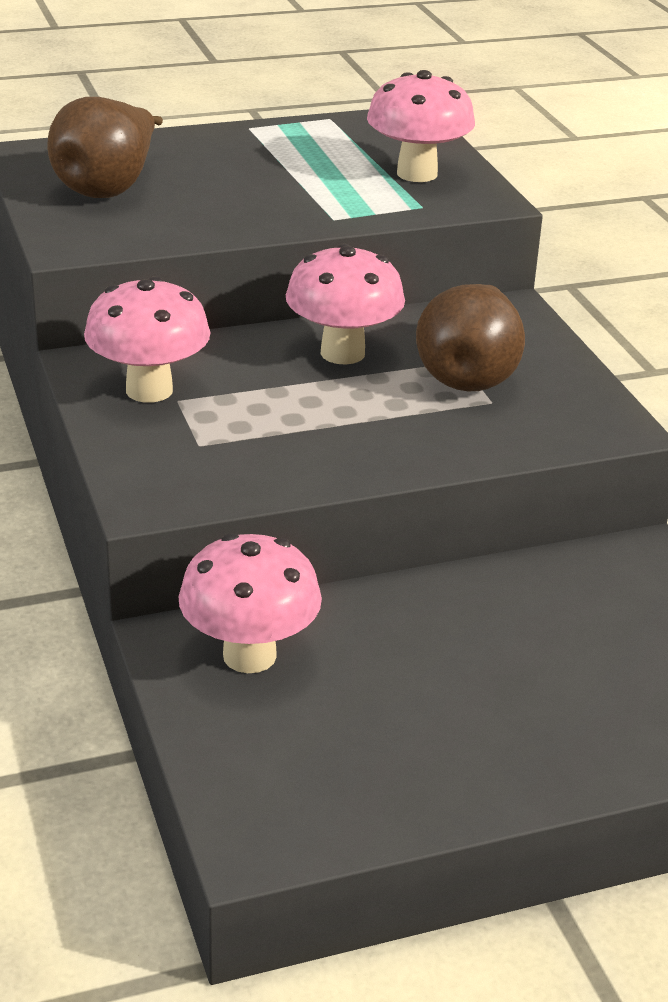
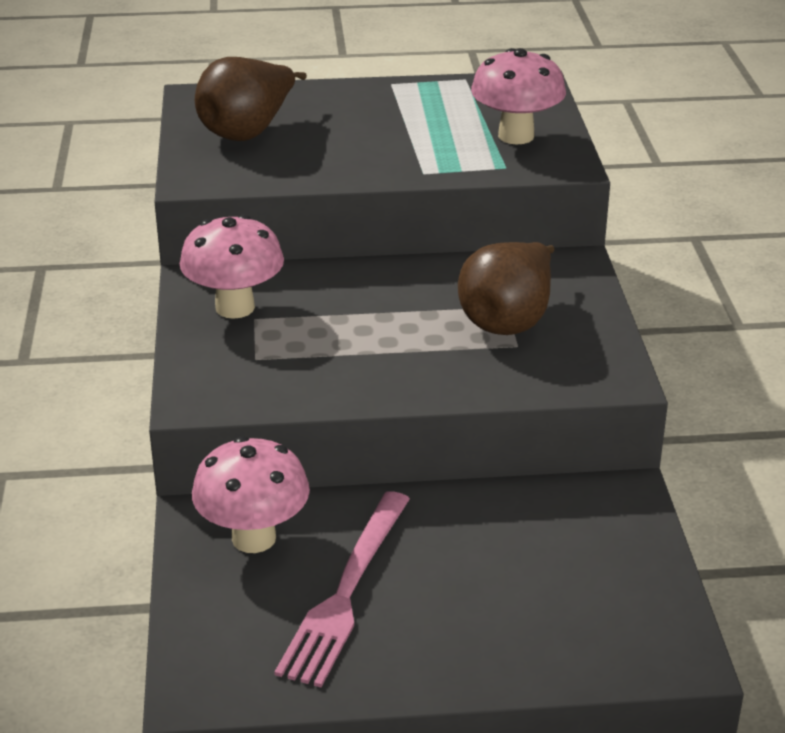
camera: 15 degrees right, 0 degrees up
pink mushroom [286,243,405,365] -> none
none -> pink fork [274,491,410,687]

